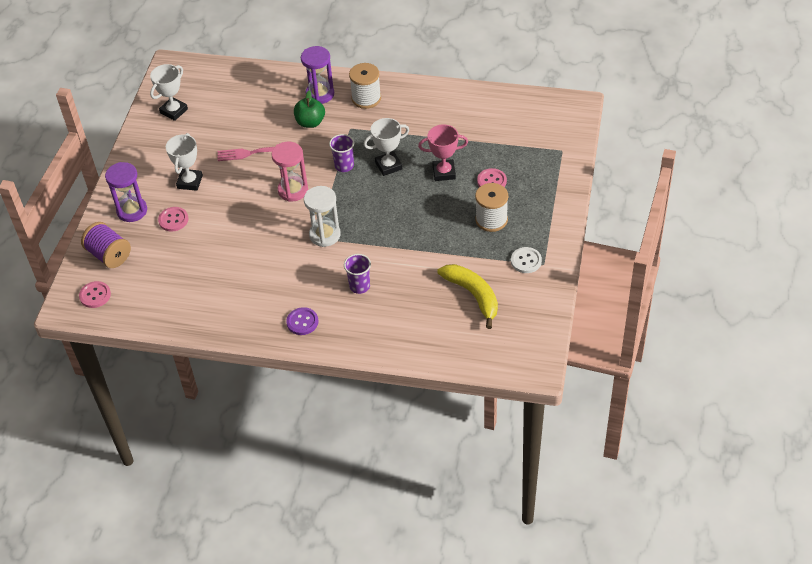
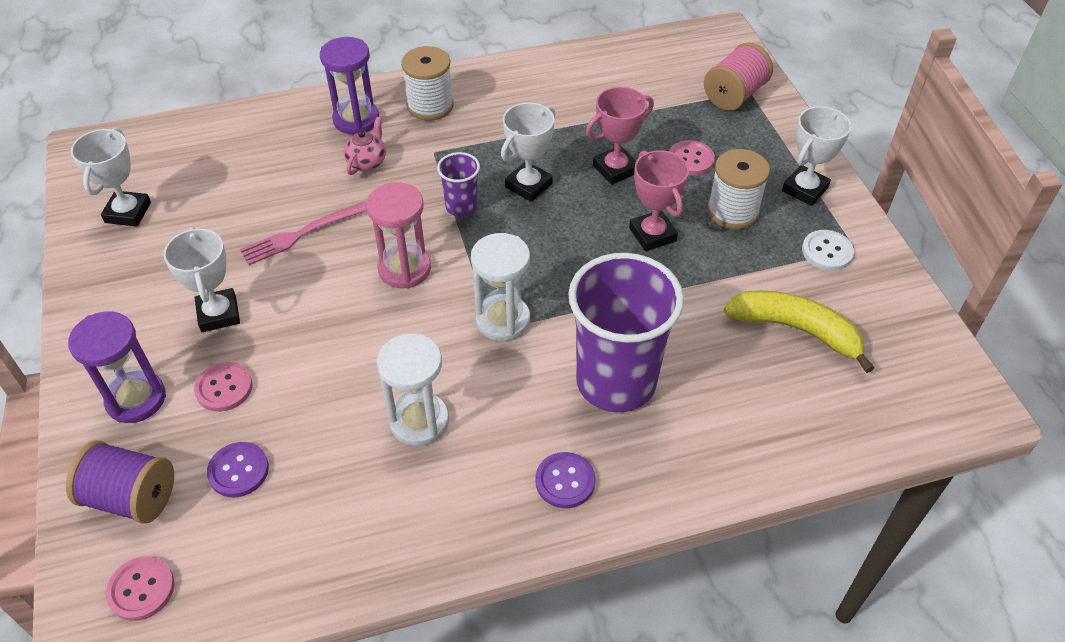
camera: 30 degrees left, 0 degrees up
green apple [294,91,325,128] -> pink teapot [344,117,386,175]
purple cup [344,254,371,294] -> purple cup [568,253,684,412], size x2.16
none -> purple button [207,442,269,497]
none -> white hourglass [377,334,449,446]
none -> pink trophy [629,150,689,251]
none -> pink spool [704,43,773,111]
none -> white trophy [782,106,851,206]

